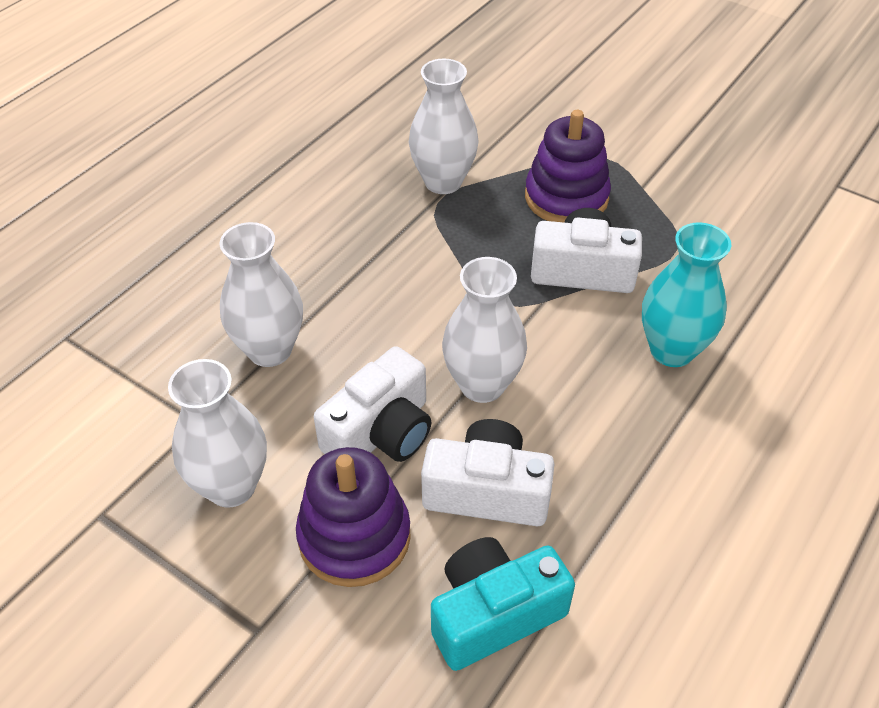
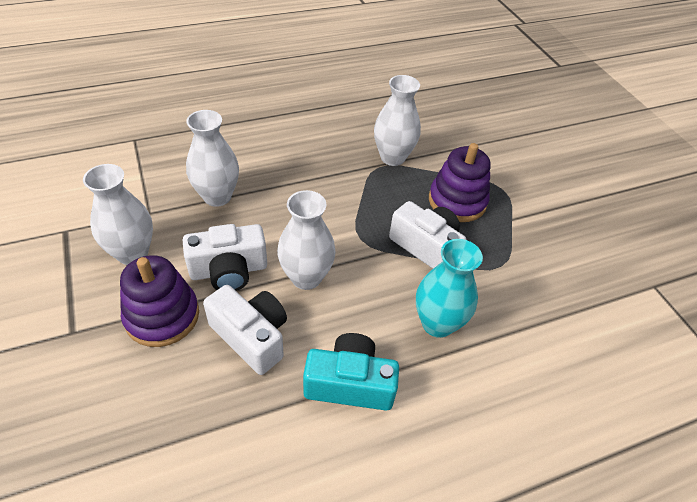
camera: 30 degrees right, 0 degrees up
turquoise camera [431,537,575,671] -> turquoise camera moved to [303,333,399,411]

